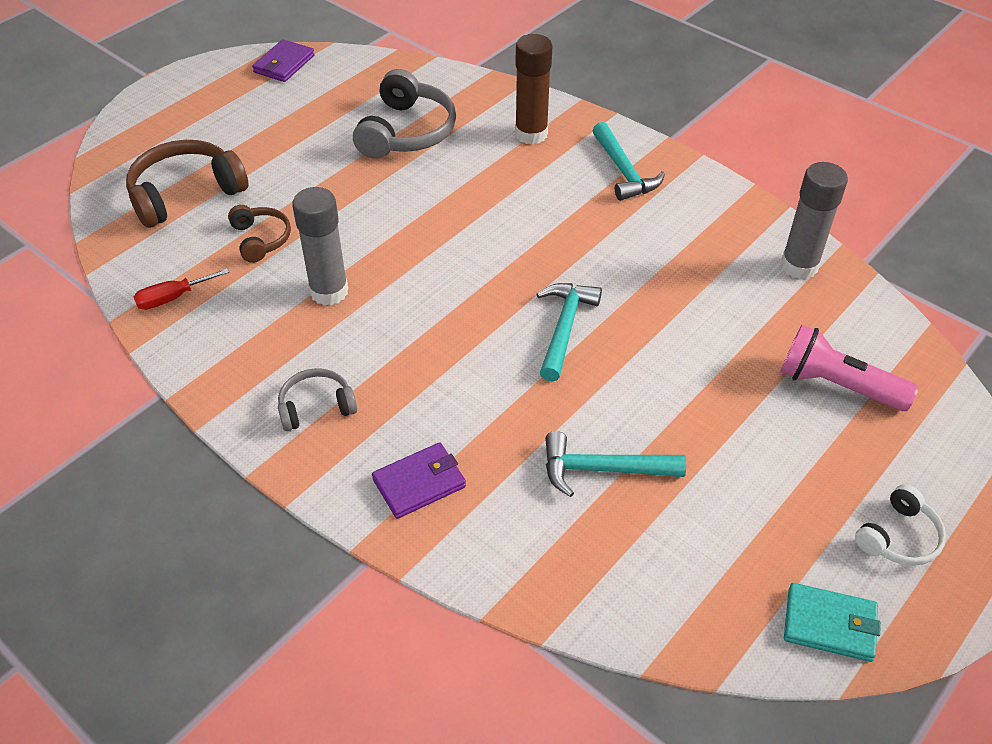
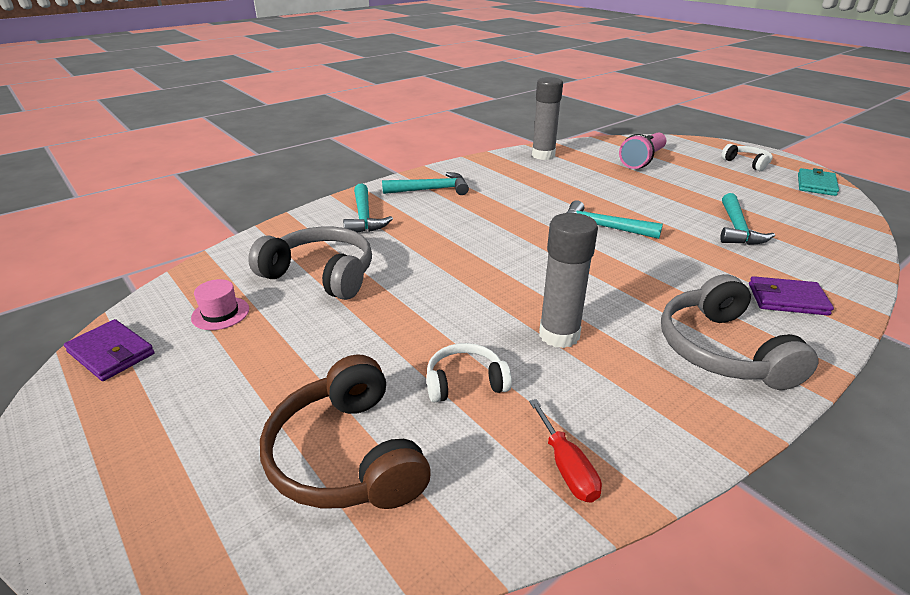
camera: 80 degrees left, 15 degrees down
brown headphones [228,205,291,263] -> white headphones [427,343,512,402]
grey headphones [278,368,357,431] -> grey headphones [661,274,818,390], size x1.76
purple wallet [372,442,466,519] -> purple wallet turned 60 degrees counterclockwise [749,276,834,316]
brown glue stick [515,34,553,144] -> turquoise hammer [343,183,393,232]
none -> pink hat [191,279,249,330]

